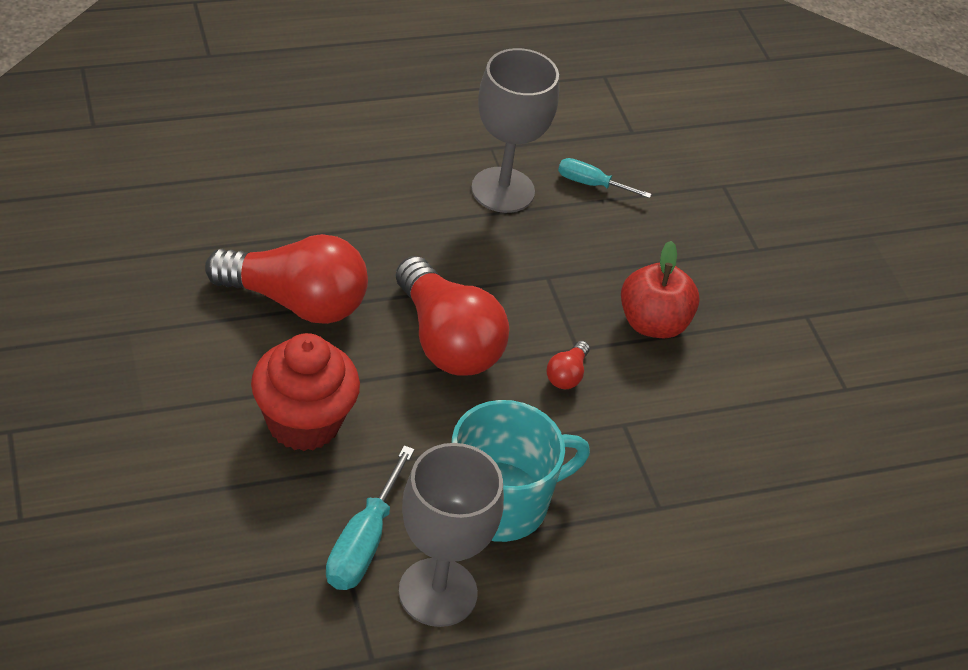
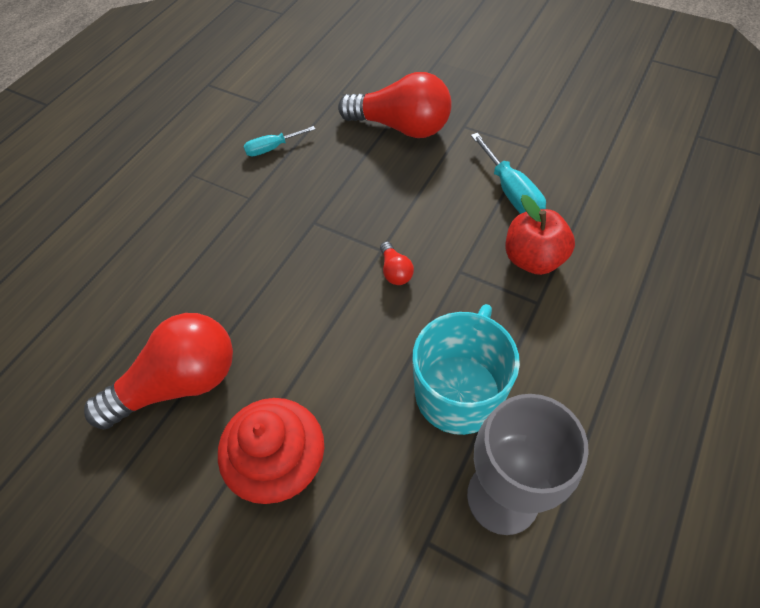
camera: 35 degrees left, 10 degrees up
turquoise screwdriver [326,445,415,590] -> turquoise screwdriver moved to [471,133,546,214]
red light bulb [396,256,509,376] -> red light bulb moved to [338,72,452,138]
grey goblet [471,48,559,213] -> none
red apple [621,241,700,338] -> red apple moved to [506,195,575,275]

